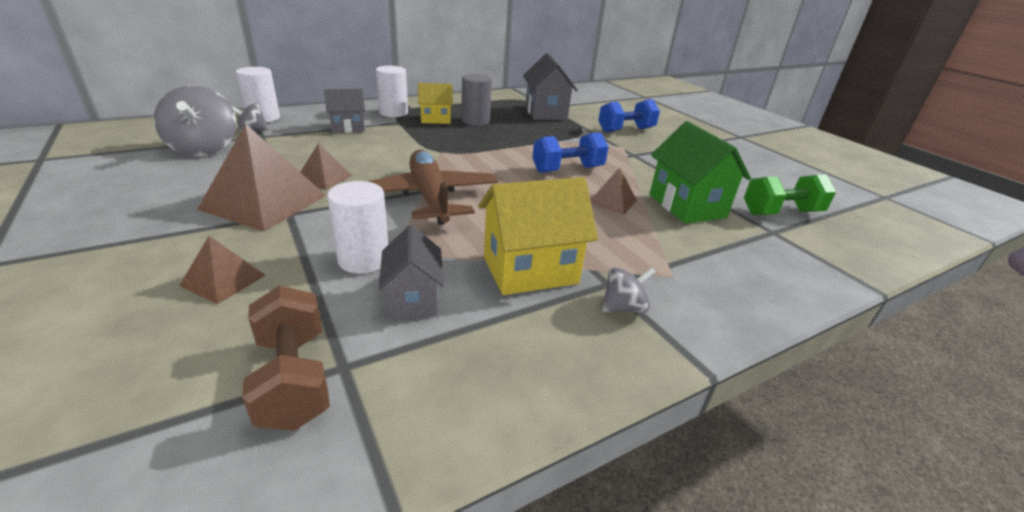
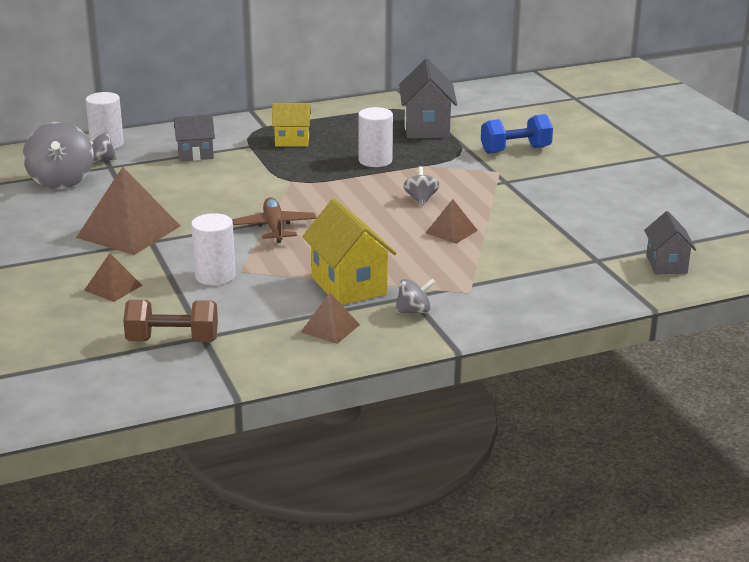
camera: 10 degrees right, 5 degrees down
brown dumbbell [242,285,330,431] -> brown dumbbell turned 75 degrees counterclockwise [123,300,218,342]
brown pyramid [300,143,352,190] -> brown pyramid moved to [301,293,360,344]
brown plane [366,149,498,225] -> brown plane [232,197,316,243], size x0.65
white cylinder [376,66,408,117] -> white cylinder moved to [358,107,393,167]
grey house [379,225,444,318] -> grey house moved to [644,211,696,274]
grey cylinder [461,74,492,126] -> none
yellow house [478,177,598,295] -> yellow house turned 75 degrees clockwise [302,199,397,305]
blue dumbbell [532,132,609,173] -> grey spinning top [403,166,440,206]
green house [649,121,751,224] -> none
green dumbbell [744,174,836,215] -> none

